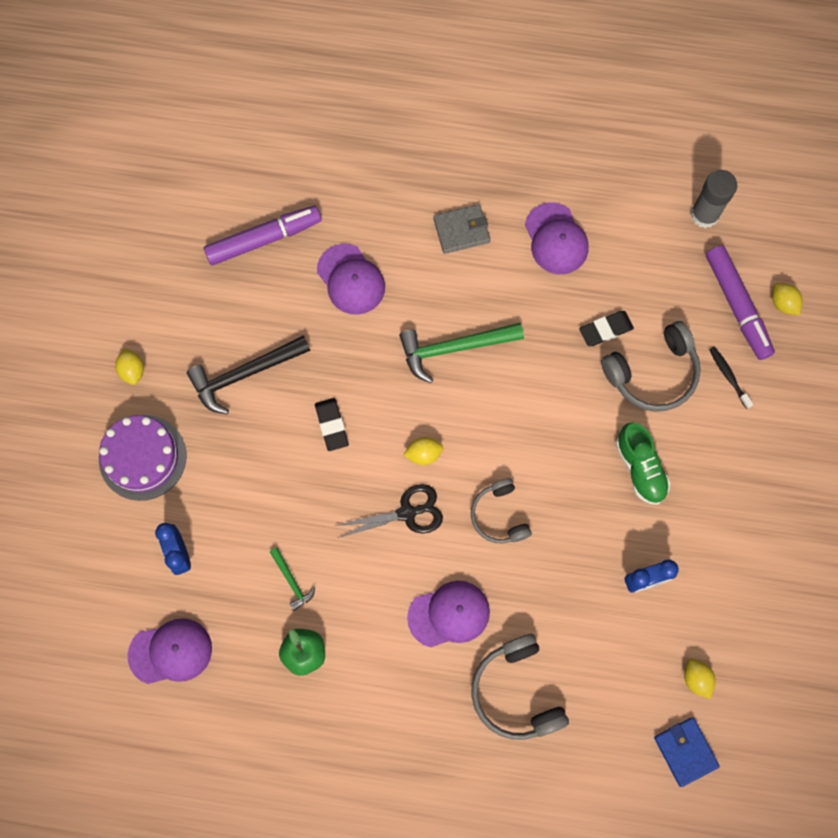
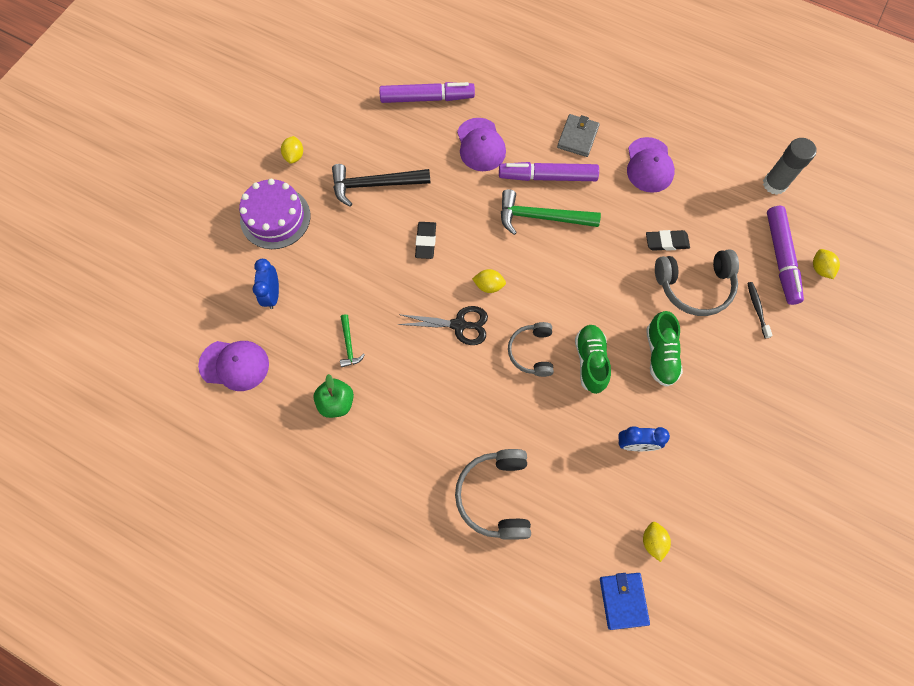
camera: 20 degrees right, 5 degrees down
purple cap [407,581,490,647] -> none
grey wallet [433,204,490,254] -> grey wallet turned 75 degrees counterclockwise [557,114,600,157]
none -> purple marker [499,162,599,181]
none -> green shoe [575,325,611,394]

